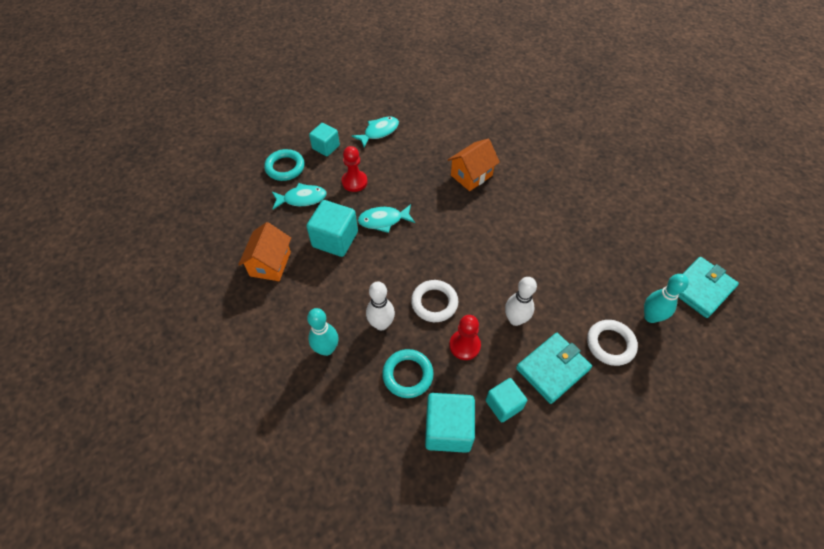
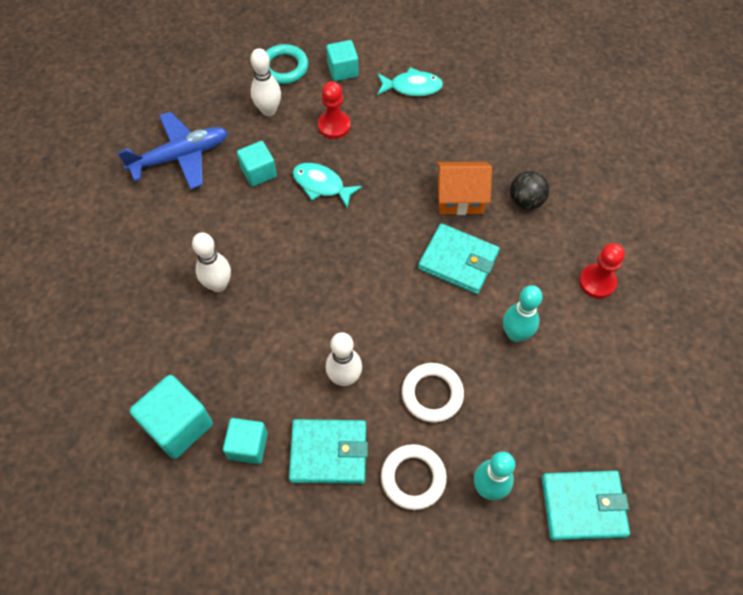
camera: 40 degrees right, 5 degrees up
orange house [238,222,291,281] -> blue plane [117,112,228,190]
turquoise fish [272,183,327,209] -> white bowling pin [250,48,281,116]
turquoise cube [306,200,358,257] -> turquoise cube [237,141,277,187], size x0.65
turquoise bowling pin [307,308,338,356] -> turquoise bowling pin moved to [503,285,543,342]
turquoise ring [382,349,434,398] -> none
white ring [411,280,459,322] -> white ring moved to [402,363,464,423]
red pawn [449,315,481,360] -> red pawn moved to [579,243,625,298]
none -> turquoise wallet [418,223,500,294]
none -> black ball [510,171,549,210]

